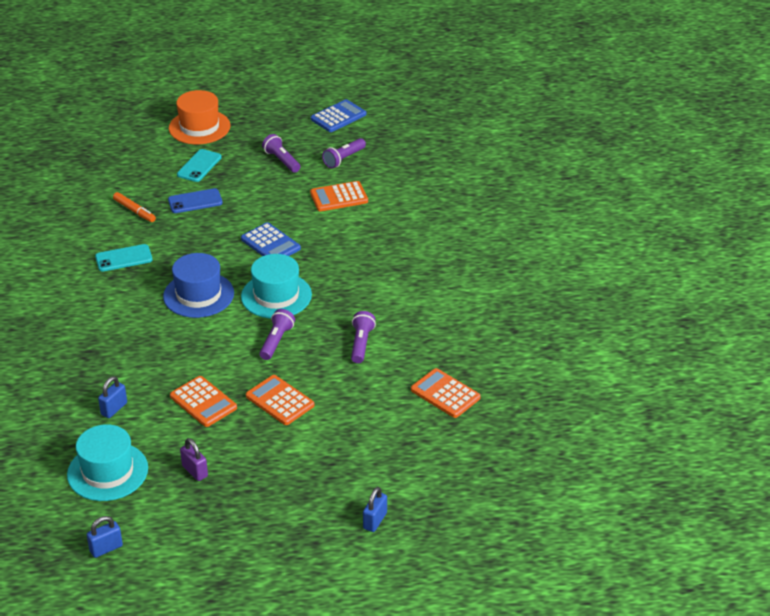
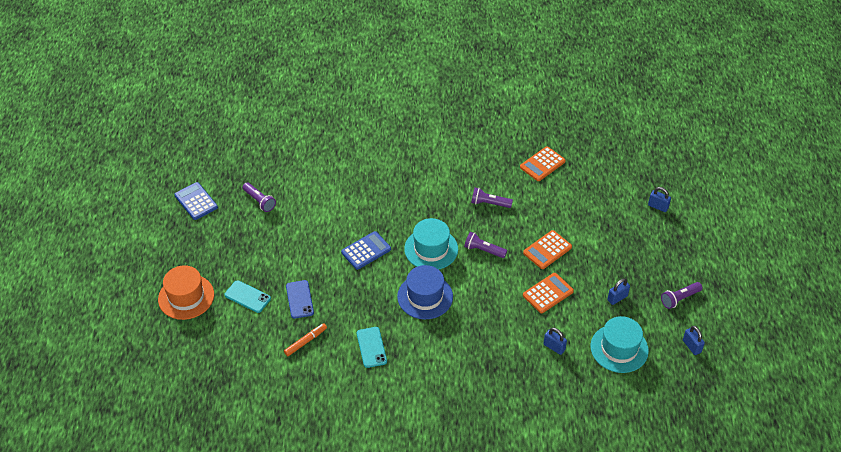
camera: 85 degrees left, 10 degrees up
purple padlock [180,438,208,481] -> blue padlock [607,278,630,305]
purple flashlight [262,134,300,173] -> purple flashlight moved to [661,282,702,309]
orange calculator [310,181,368,211] -> none

